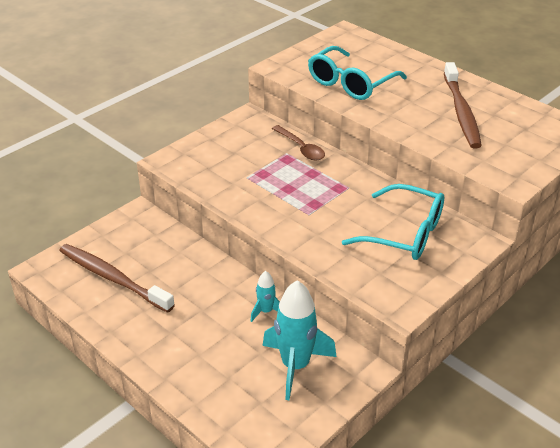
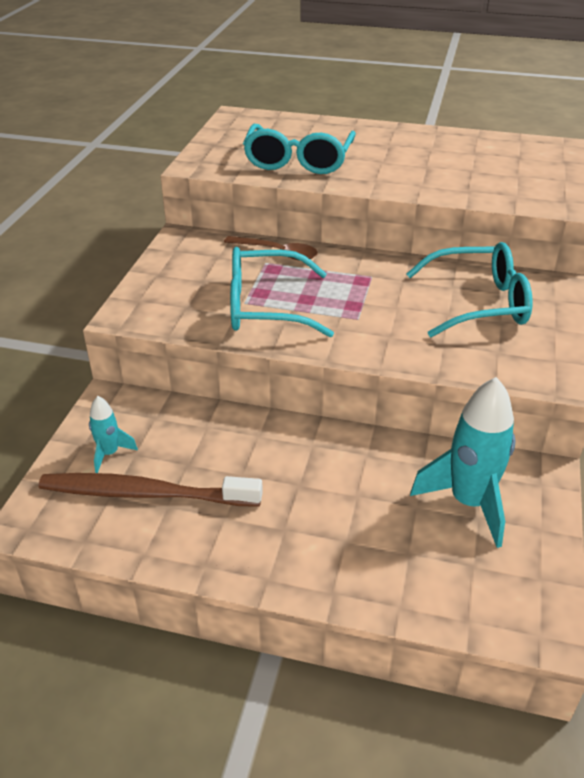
camera: 30 degrees left, 0 degrees up
turquoise rocket [250,271,280,322] -> turquoise rocket moved to [89,396,138,473]
brown toothbrush [444,62,482,149] -> none
none -> turquoise glasses [230,247,334,337]

